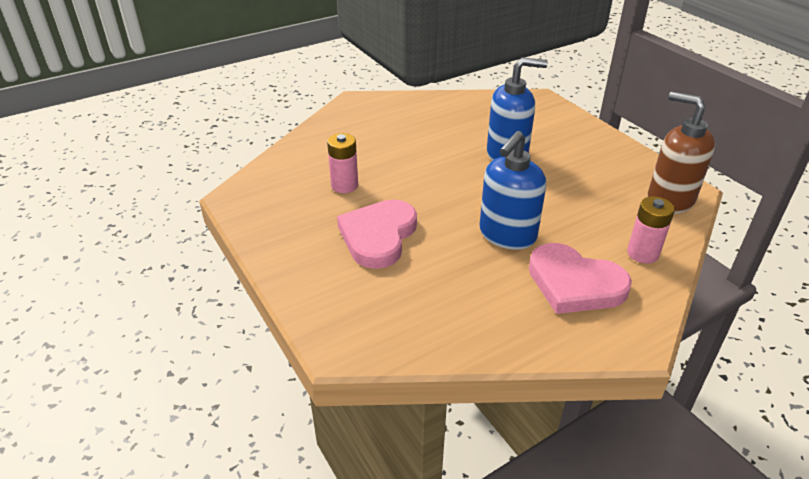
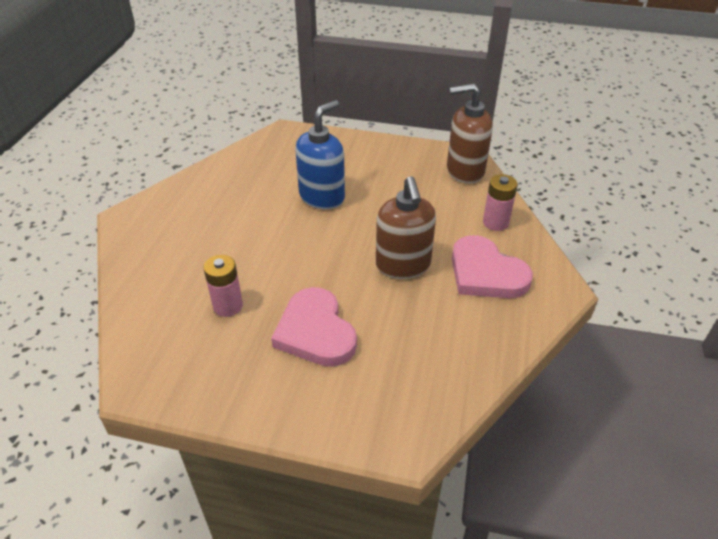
camera: 45 degrees left, 5 degrees up
blue soap dispenser [479,131,546,250] -> brown soap dispenser [376,176,436,279]
pink heart [529,243,632,314] -> pink heart turned 60 degrees clockwise [452,235,533,298]

